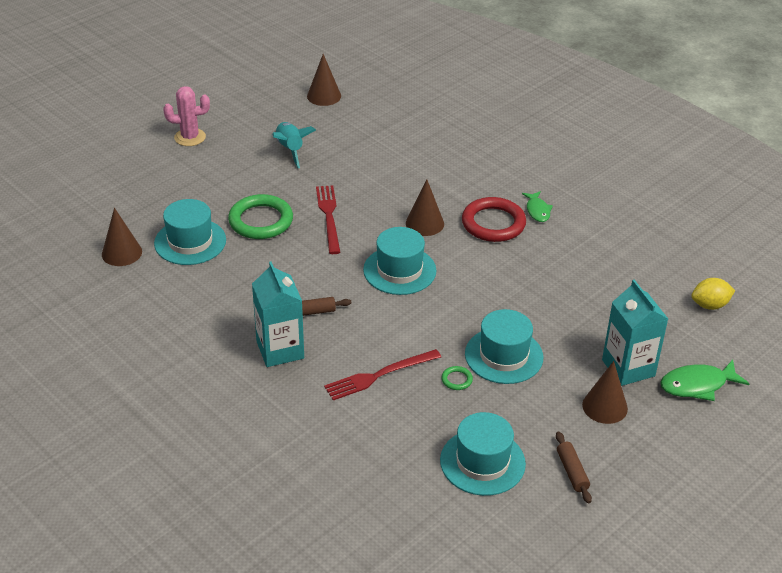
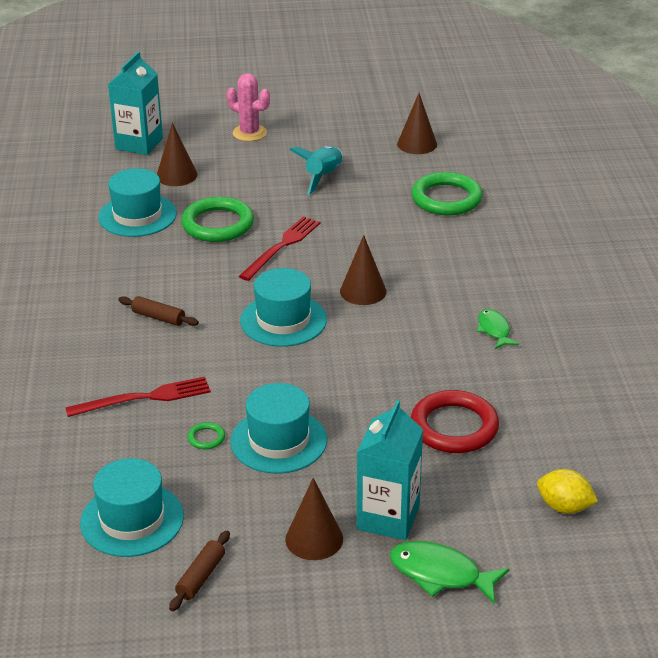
camera: 40 degrees right, 5 degrees down
brown cone [102,208,142,266] -> brown cone moved to [157,123,198,186]
turquoise carton [252,261,304,367] -> turquoise carton moved to [108,51,163,155]
red fork [324,349,441,400] -> red fork turned 150 degrees clockwise [65,376,211,417]
red ring [462,197,526,242] -> red ring moved to [411,390,499,453]
green fish [522,191,553,222] -> green fish turned 135 degrees clockwise [477,309,519,349]
none -> green ring [412,172,483,216]

